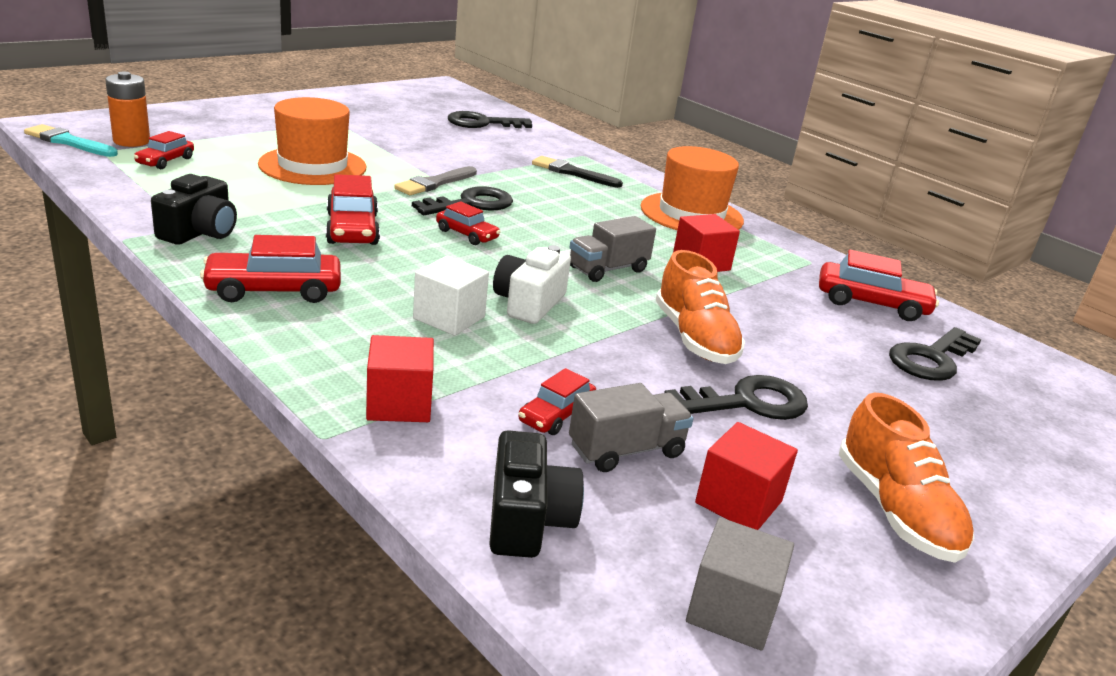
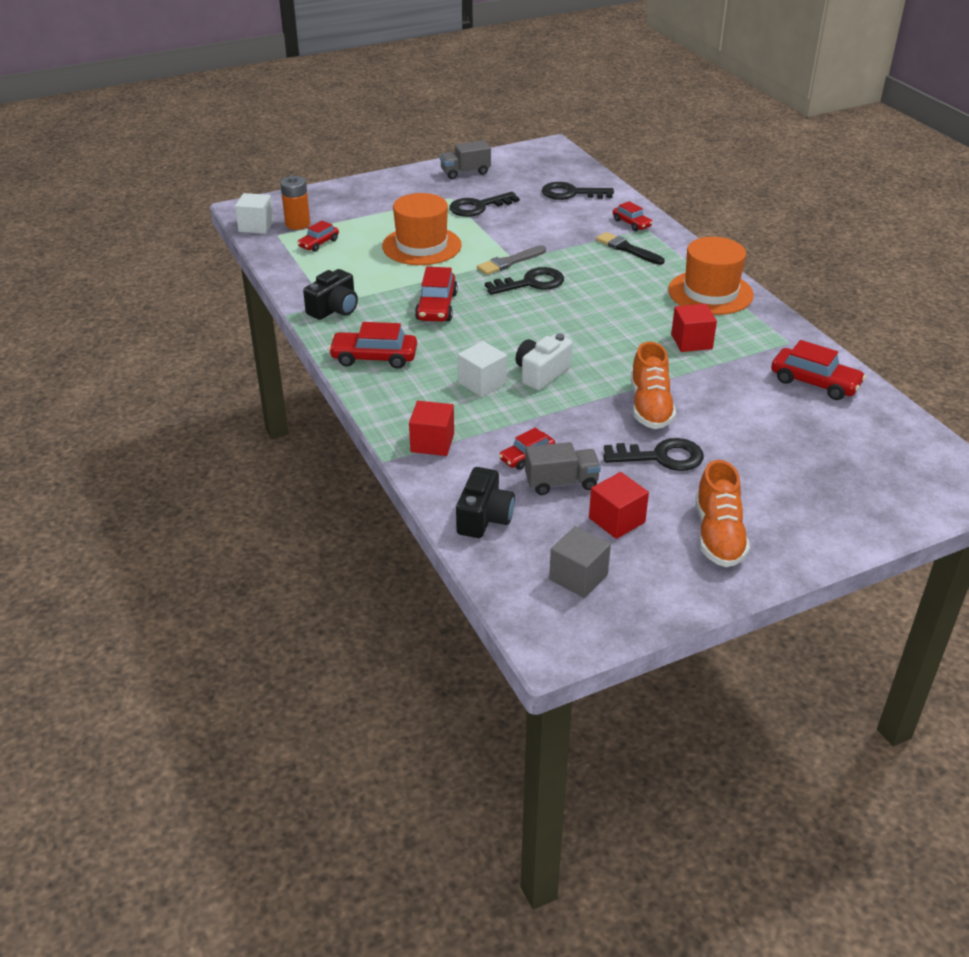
camera: 20 degrees right, 10 degrees up
turquoise brush [24,124,118,157] -> white cube [235,193,274,234]
red car [436,201,500,245] -> red car moved to [613,201,653,231]
grey truck [570,216,656,282] -> grey truck moved to [440,140,491,179]
black key [889,327,981,381] -> black key moved to [450,192,520,217]

